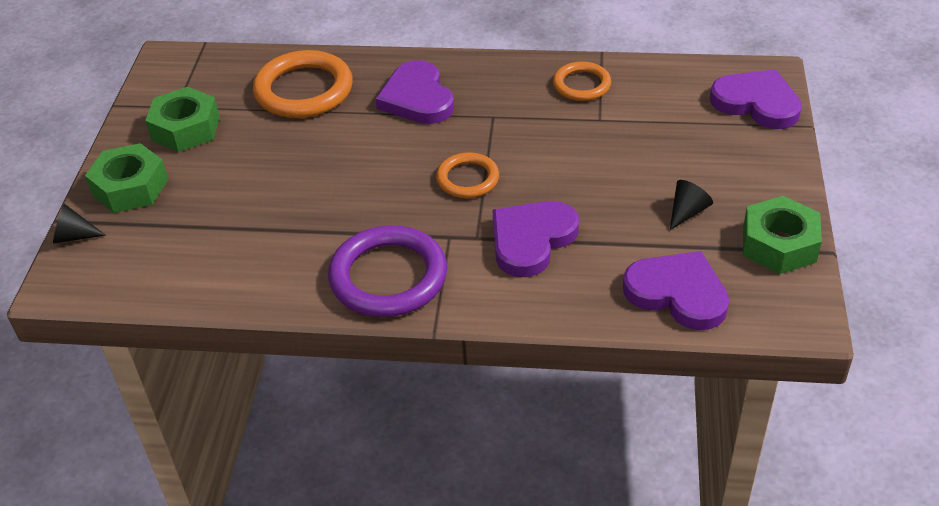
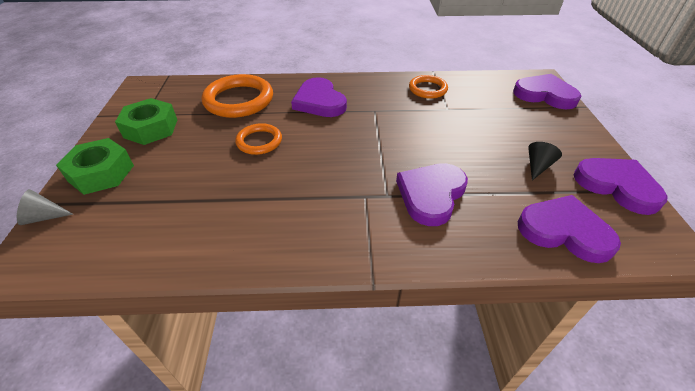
camera: 10 degrees left, 0 degrees up
black cone [53,204,106,244] -> grey cone [17,189,73,225]
purple ring [328,225,447,317] -> none
orange ring [436,152,499,198] -> orange ring moved to [235,123,282,155]
green nut [743,196,822,274] -> purple heart [574,158,668,215]

